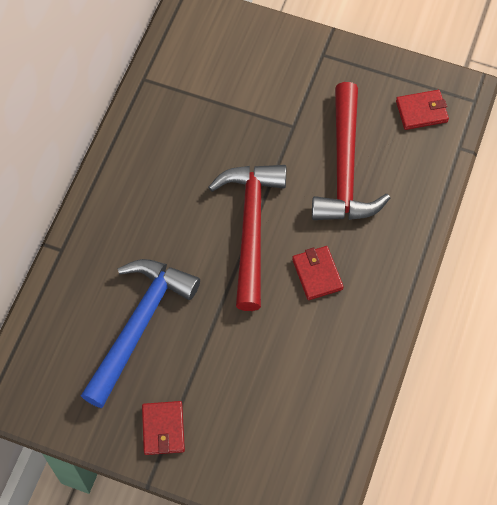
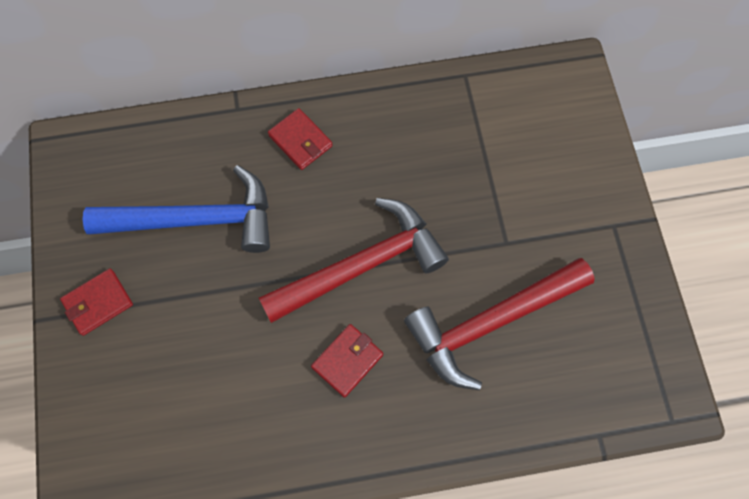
camera: 60 degrees right, 5 degrees up
red wallet [396,90,449,130] -> red wallet moved to [268,108,333,170]

